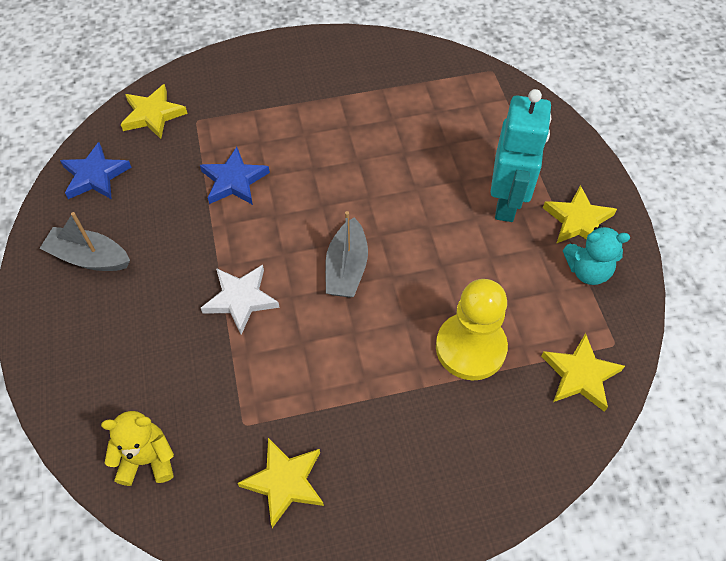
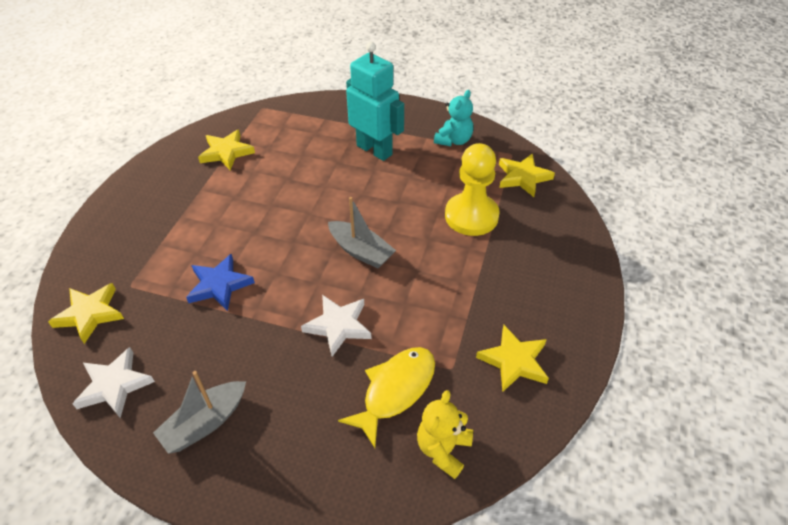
camera: 60 degrees left, 10 degrees down
blue star [60,142,132,199] -> white star [72,347,155,418]
yellow star [543,185,617,244] -> yellow star moved to [198,130,255,170]
none -> yellow fish [338,347,435,448]

